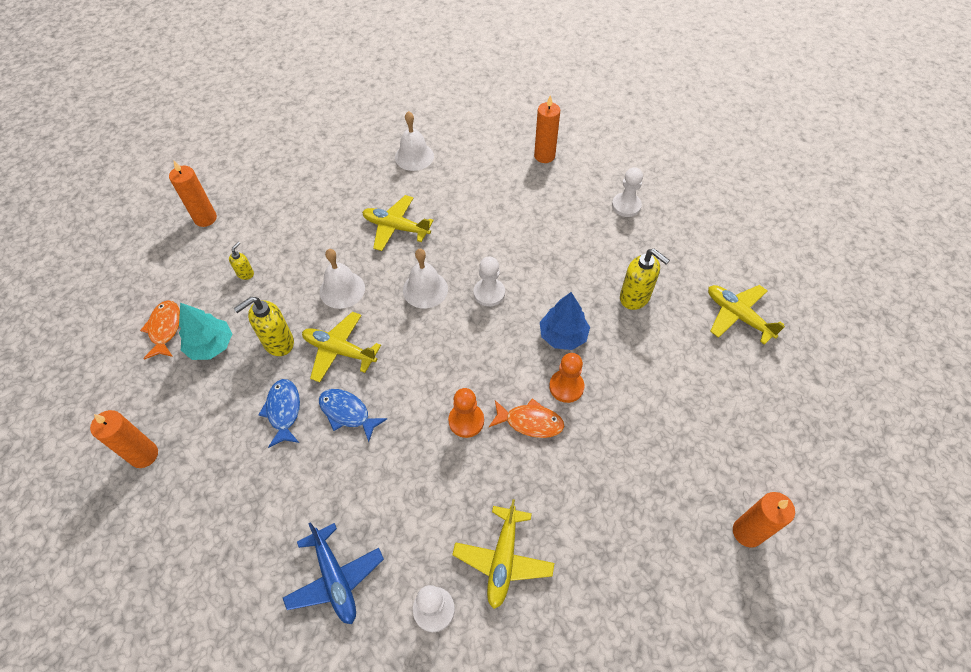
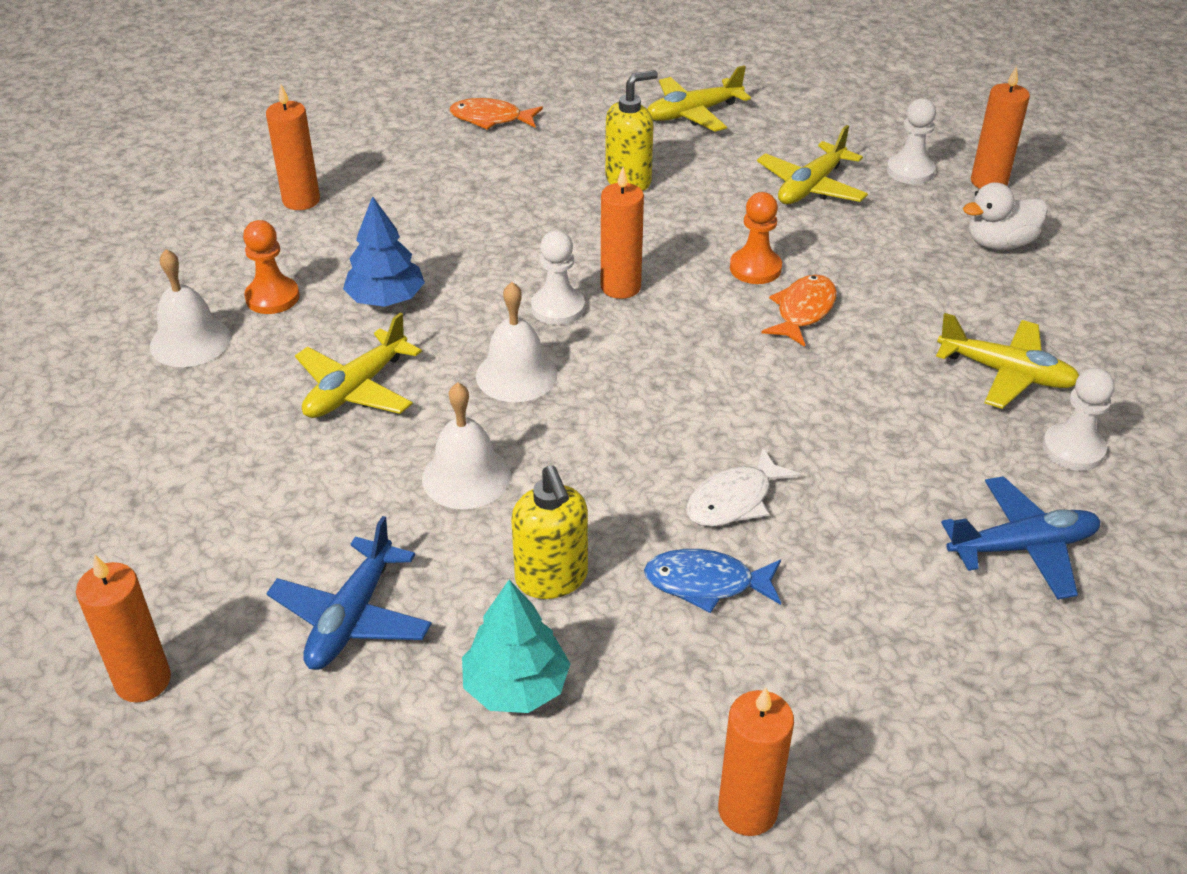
camera: 75 degrees left, 15 degrees down
orange fish [140,300,180,360] -> orange fish moved to [450,98,543,130]
yellow soap dispenser [229,242,254,280] -> blue plane [266,516,432,670]
yellow plane [302,312,381,382] -> yellow plane moved to [757,125,868,204]
blue fish [319,389,387,442] -> white fish [686,448,801,527]
orange pawn [448,388,484,438] -> orange pawn moved to [243,220,300,314]
blue tree [540,292,590,350] -> blue tree moved to [343,196,425,307]
white pawn [612,167,643,217] -> white pawn moved to [887,98,936,184]
none -> orange candle [601,167,644,299]
none -> white duck [963,182,1048,250]

